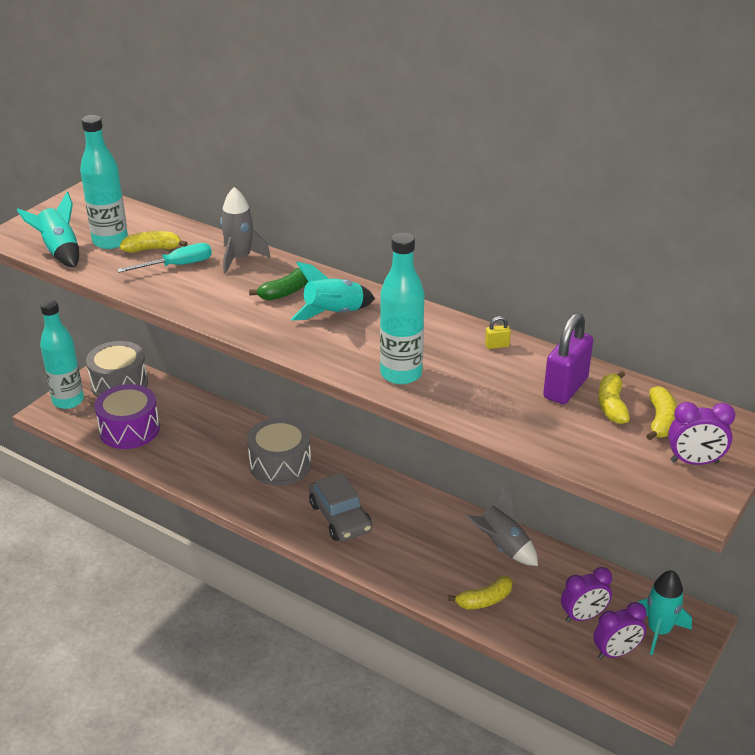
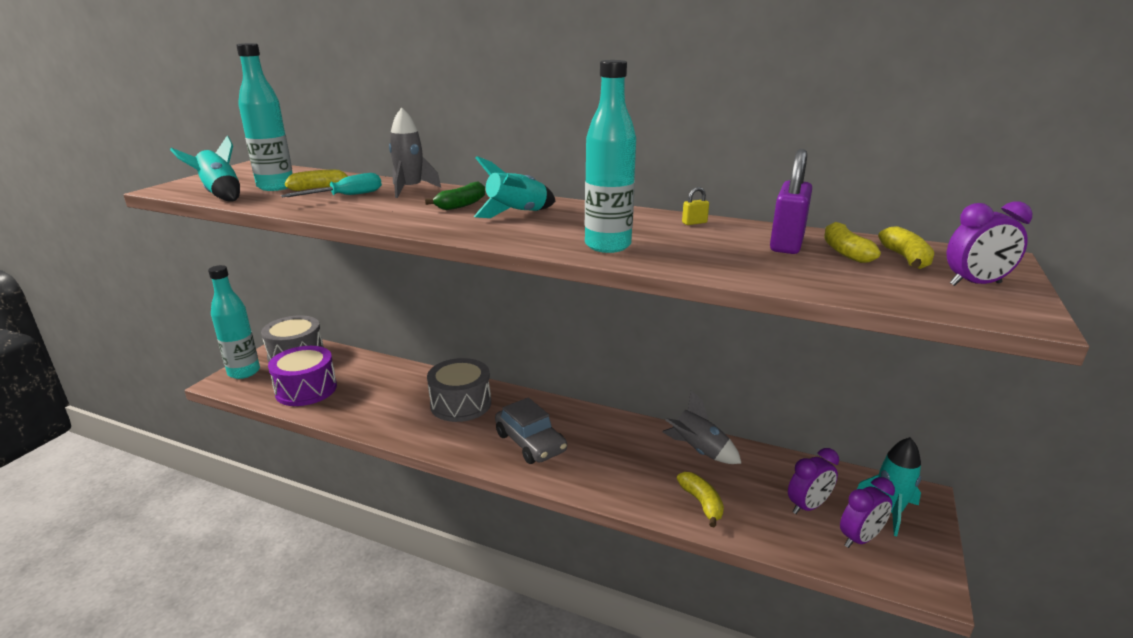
camera: 10 degrees left, 10 degrees down
yellow banana [448,576,513,609] -> yellow banana turned 75 degrees counterclockwise [677,472,724,527]

